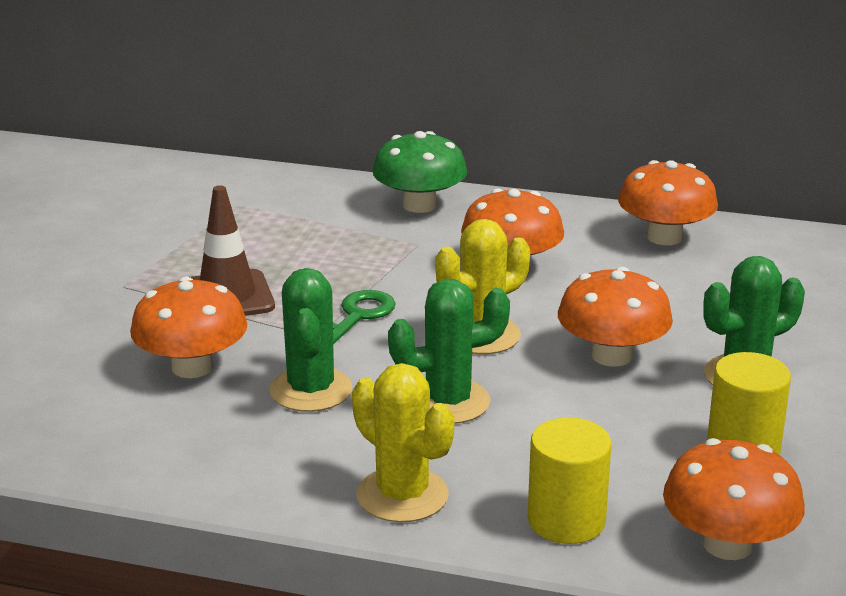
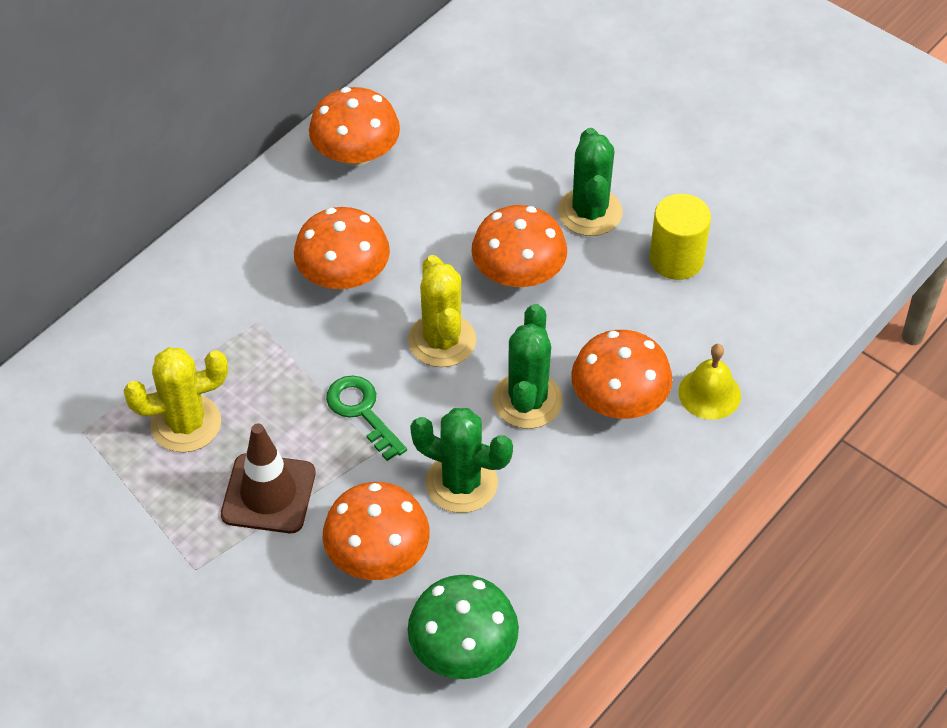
camera: 65 degrees left, 25 degrees up
yellow cactus [352,363,455,522] -> yellow cactus moved to [123,347,228,452]
green mushroom [372,131,467,213] -> green mushroom moved to [408,575,519,679]
yellow cylinder [528,417,612,544] -> yellow bell [678,344,741,420]
orange mushroom [663,438,805,560] -> orange mushroom moved to [571,330,673,419]

